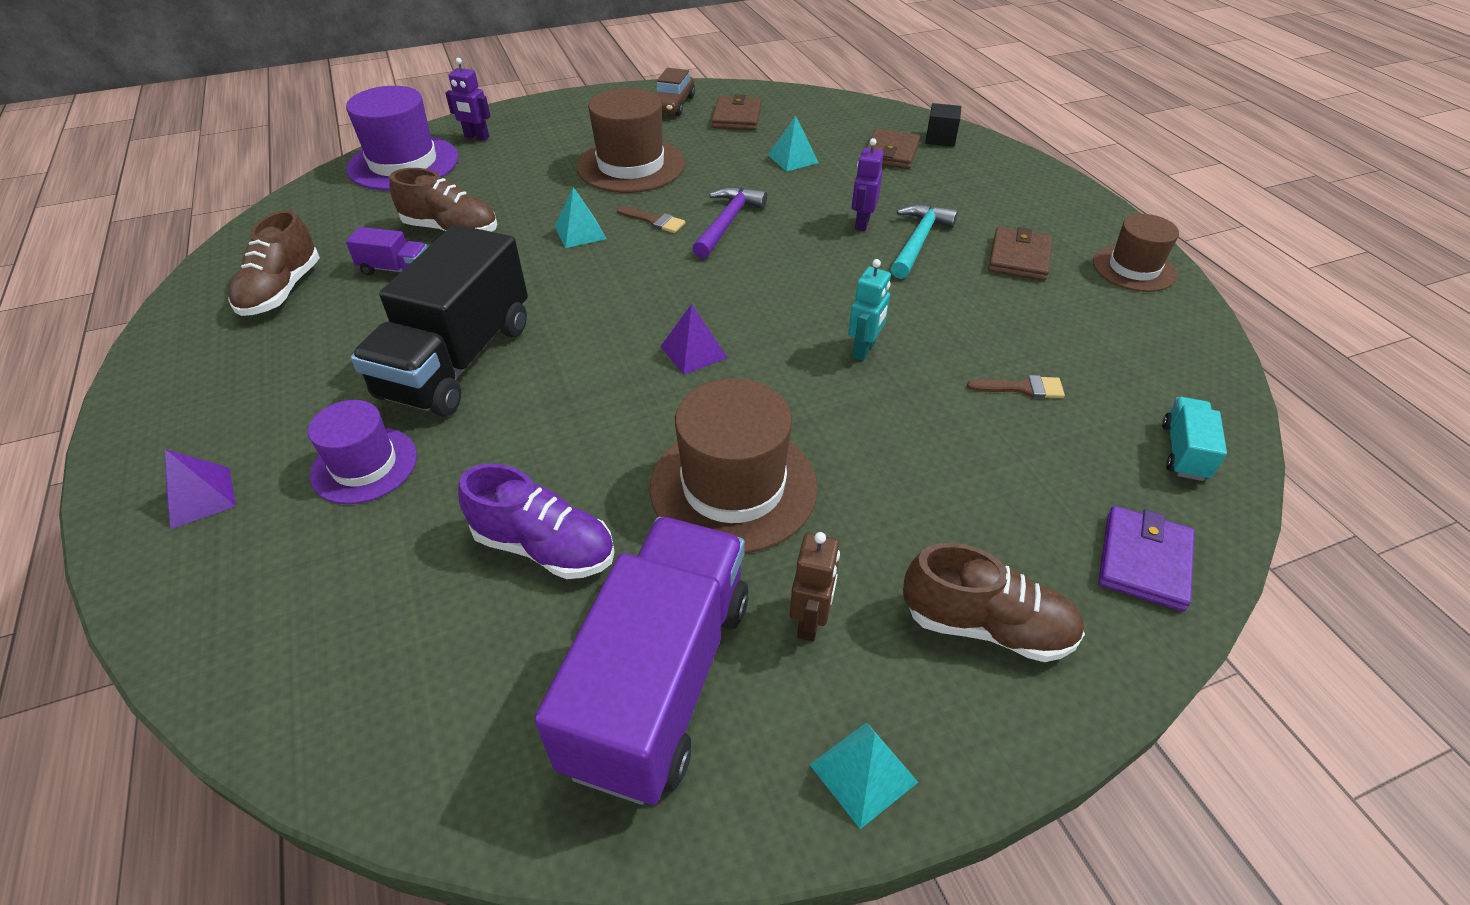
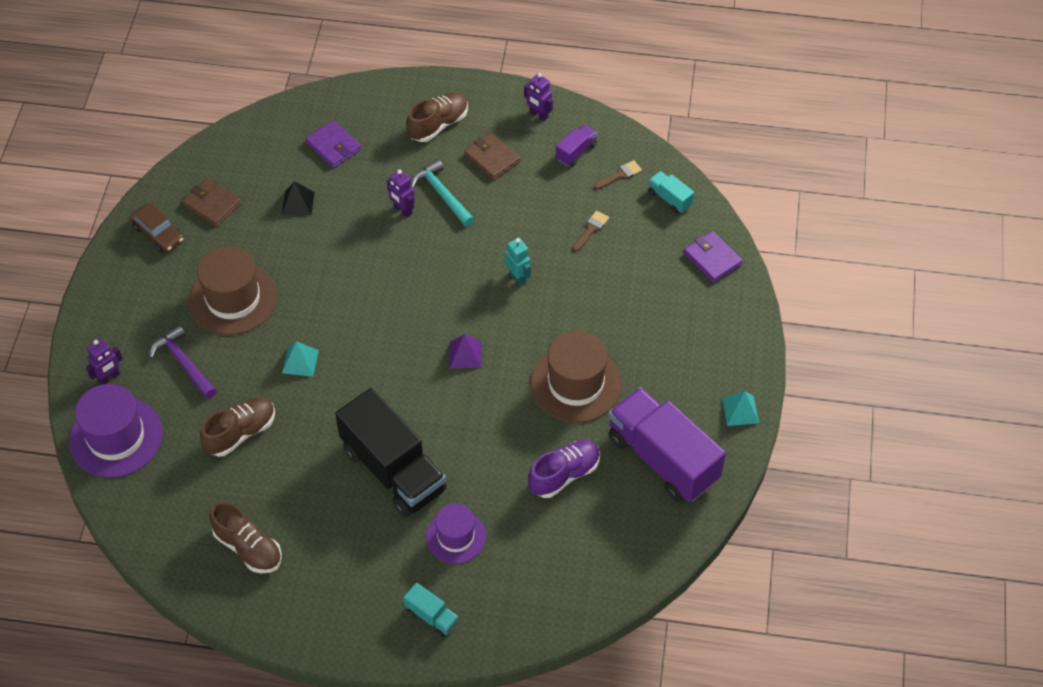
camera: 60 degrees left, 10 degrees up
purple pyramid [165,449,236,529] -> turquoise truck [404,583,458,637]
purple truck [346,227,428,275] -> purple truck moved to [556,125,598,167]
brown brush [617,206,686,233] -> brown brush moved to [594,160,642,189]
purple hammer [692,187,767,259] -> purple hammer moved to [150,325,217,399]
turquoise pyramid [768,115,819,172] -> black pyramid [282,181,315,216]
brown robot [790,532,840,642] -> none
brown wallet [867,129,920,169] -> purple wallet [305,120,362,168]
brown shoe [903,543,1085,662] -> brown shoe moved to [406,92,468,142]
black cube [925,103,961,147] -> none
brown hat [1093,214,1179,292] -> purple robot [524,73,553,121]

